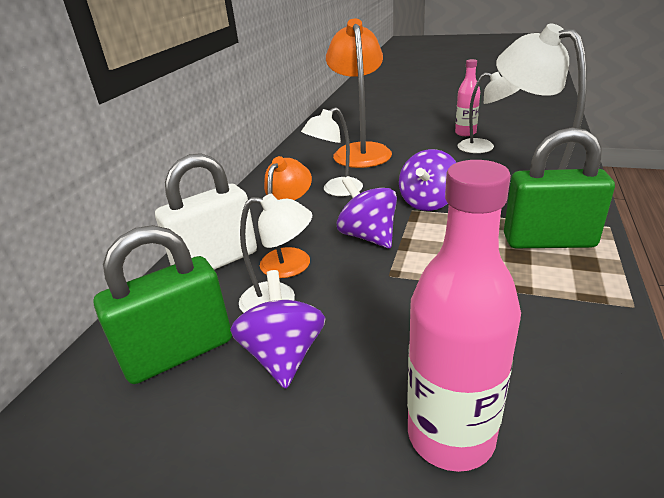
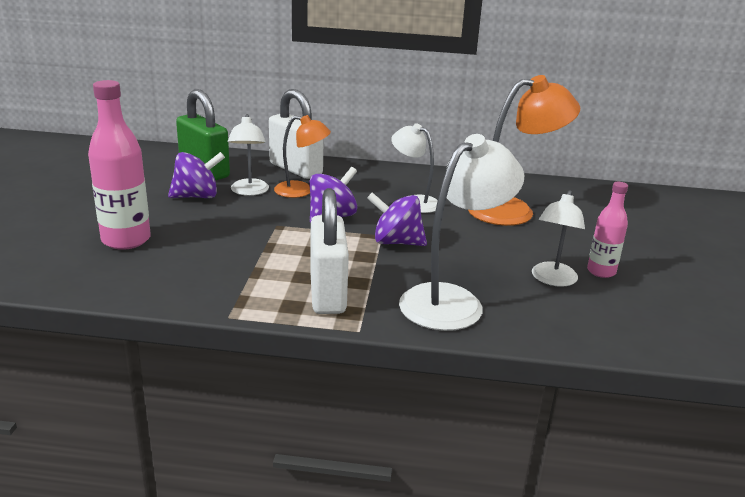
camera: 75 degrees right, 5 degrees down
green padlock [504,127,615,248] -> white padlock [310,188,349,314]

